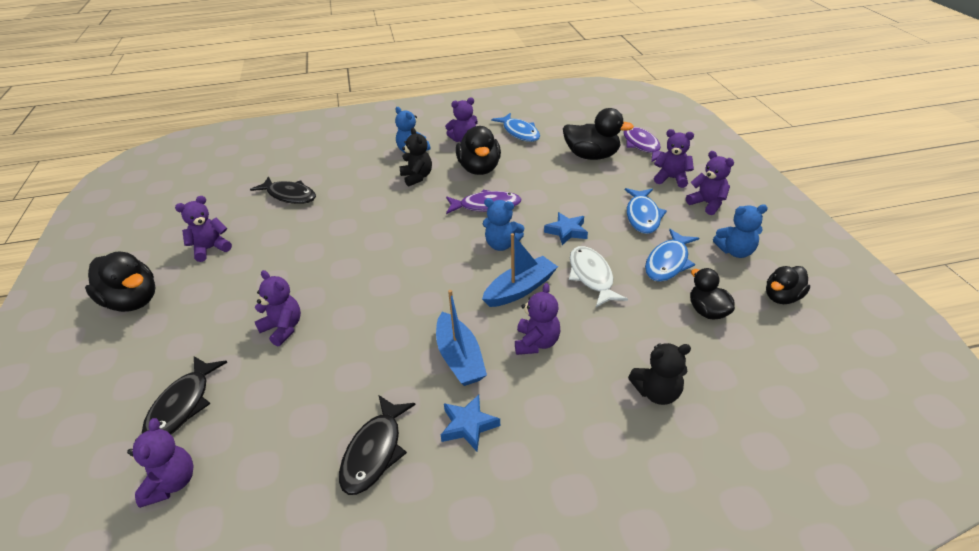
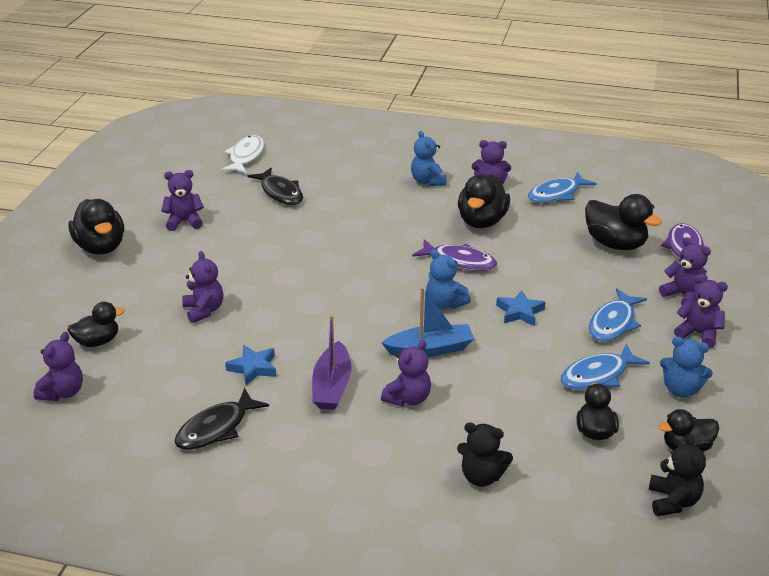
camera: 25 degrees right, 5 degrees down
black fish [142,356,227,434] -> black duck [67,302,125,347]
black teddy bear [399,128,432,187] -> black teddy bear moved to [649,434,706,516]
blue boat [436,290,487,386] -> purple boat [312,315,351,410]
blue star [441,395,500,451] -> blue star moved to [225,345,277,385]
blue fish [491,113,540,142] -> blue fish turned 60 degrees clockwise [528,172,597,203]
white fish [569,246,628,307] -> white fish moved to [221,135,264,174]
purple teddy bear [686,151,734,215] -> purple teddy bear turned 45 degrees counterclockwise [674,275,728,349]

